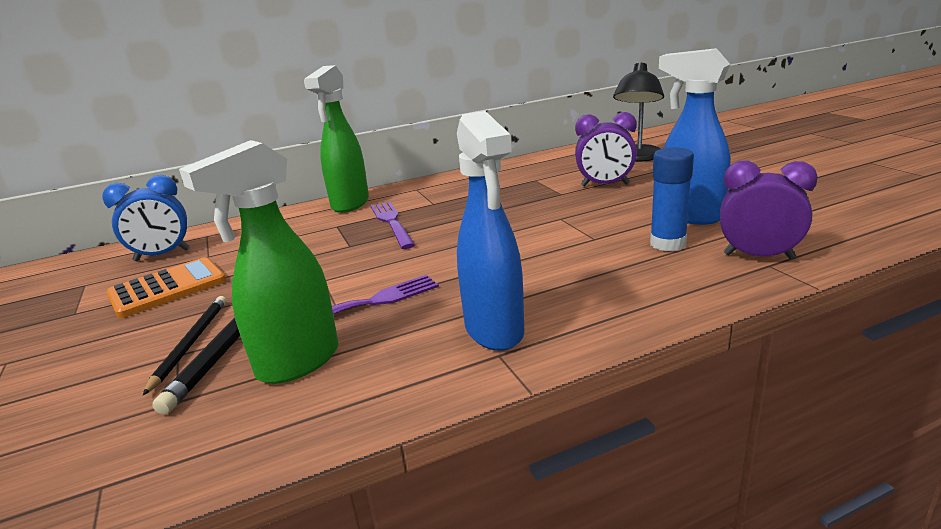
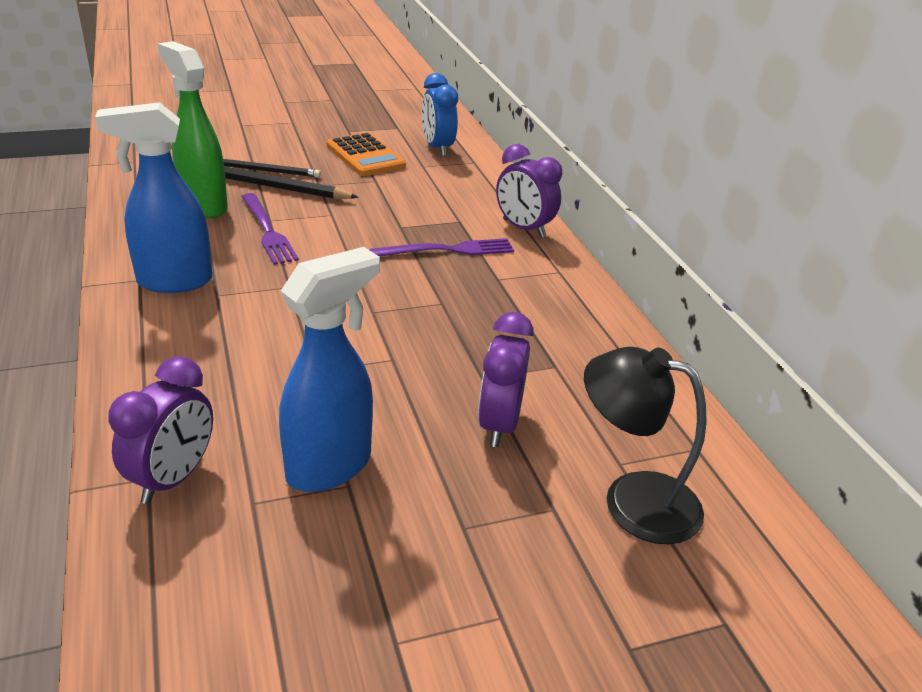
camera: 90 degrees right, 10 degrees up
green spray bottle [304,65,369,213] -> purple clock [496,144,562,238]
blue glue stick [650,147,694,251] -> none

